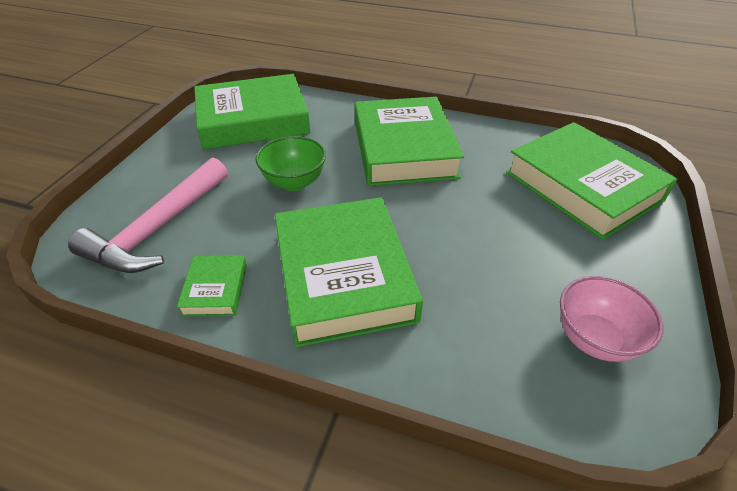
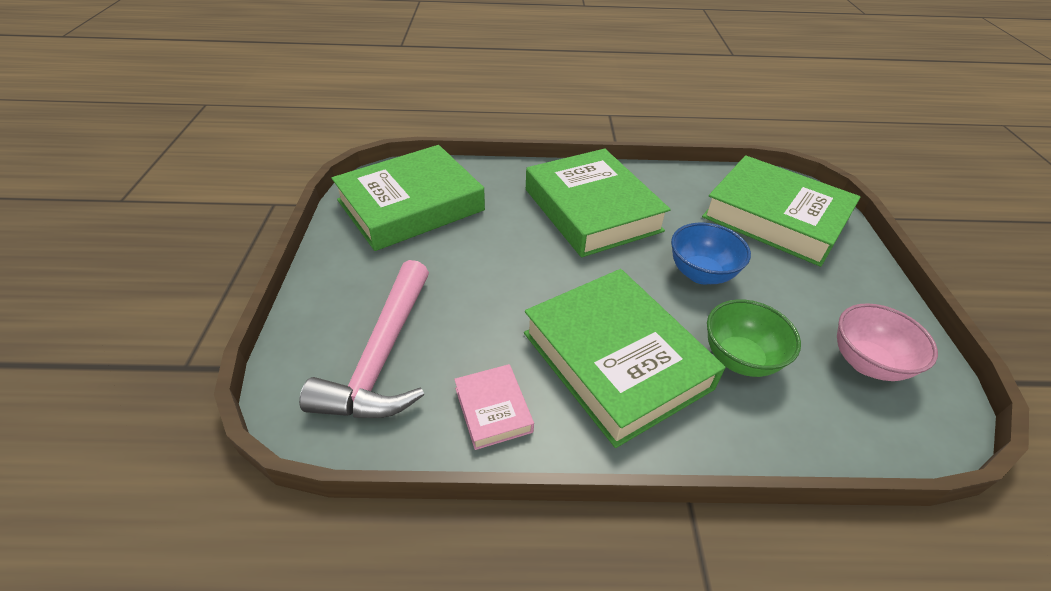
camera: 20 degrees left, 0 degrees up
green book [177,255,247,317] -> pink book [454,364,534,450]
green bowl [256,136,326,191] -> green bowl moved to [707,300,801,377]
none -> blue bowl [671,222,751,284]

